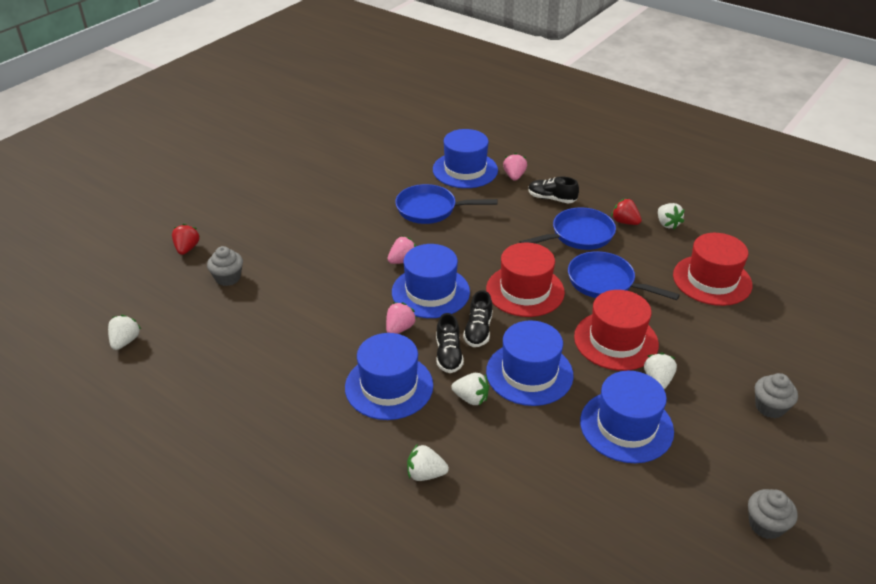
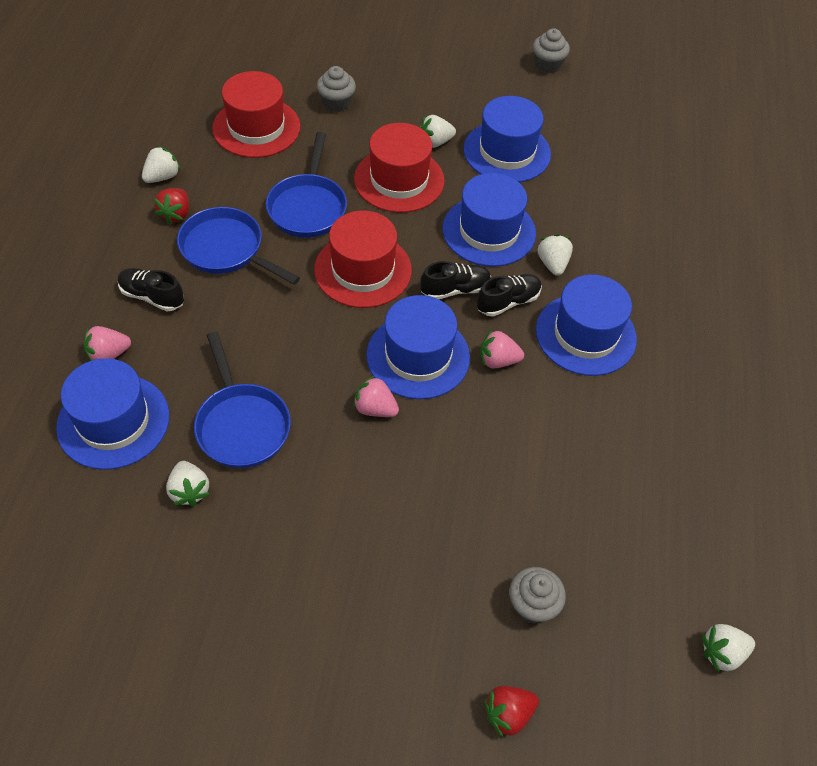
camera: 120 degrees left, 15 degrees up
white strawberry [407,444,449,481] -> white strawberry moved to [166,461,209,506]
black shoe [528,176,579,204] -> black shoe turned 120 degrees clockwise [118,268,184,311]
grey cupcake [755,373,798,418] -> grey cupcake moved to [317,66,356,112]

